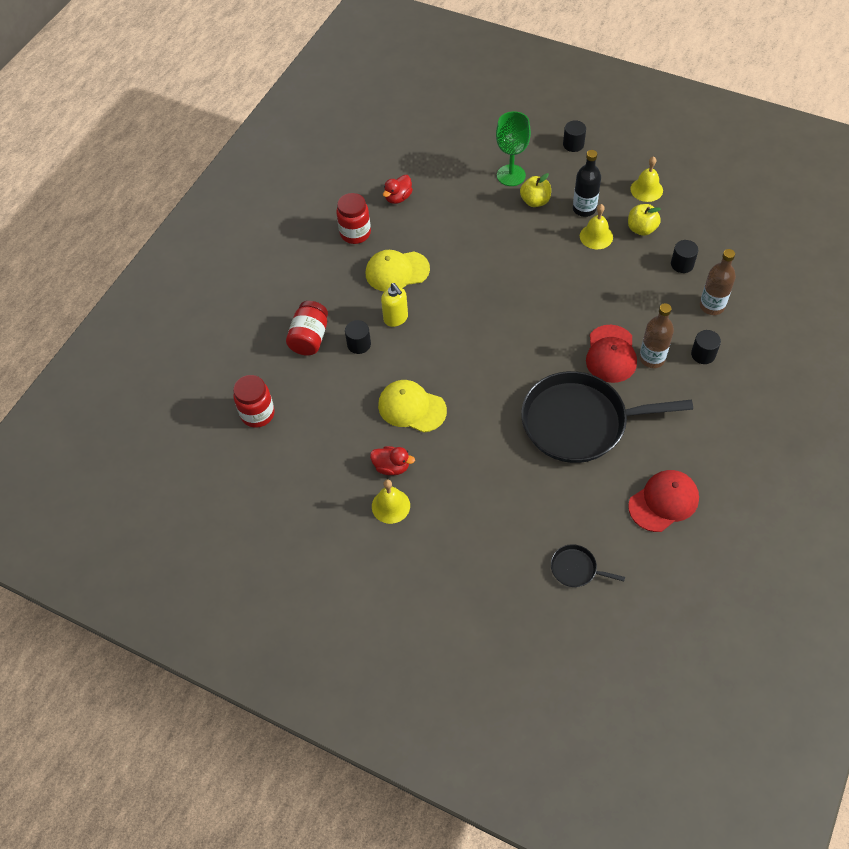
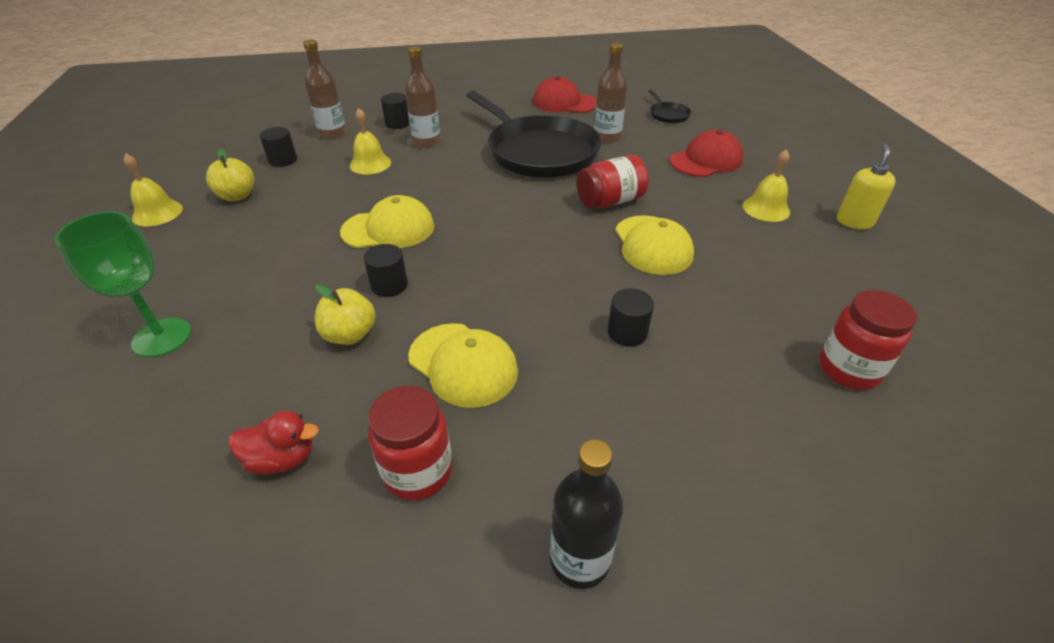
camera: 130 degrees left, 15 degrees down
red jar [286,301,328,356] -> red jar moved to [577,155,649,208]
red duck [370,446,415,475] -> none
yellow soap dispenser [381,283,408,327] -> yellow soap dispenser moved to [837,143,895,229]
yellow apple [520,173,551,207] -> yellow apple moved to [315,284,376,345]
black cylinder [563,120,586,152] -> black cylinder moved to [364,244,408,297]
black bottle [573,150,601,217] -> black bottle moved to [550,439,624,589]
yellow bell [580,204,613,249] -> yellow bell moved to [350,108,391,174]
red cap [586,325,637,383] -> red cap moved to [670,130,744,177]
none -> yellow cap [340,195,434,248]
none -> brown bottle [594,43,628,143]

